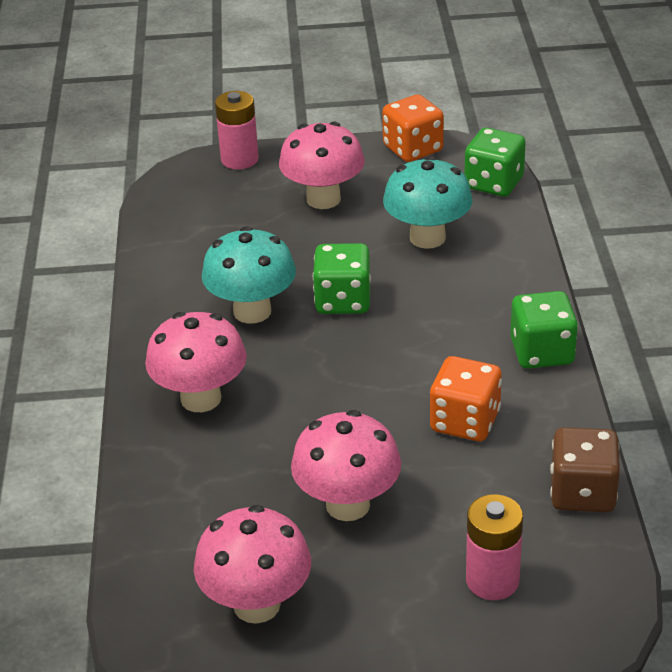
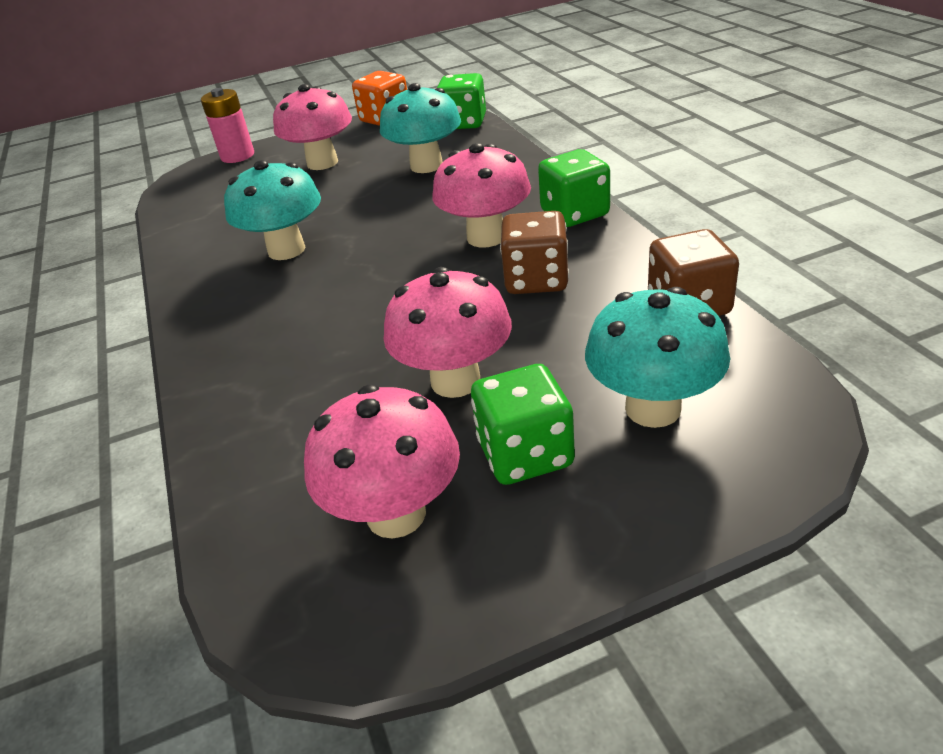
camera: 15 degrees left, 0 degrees up
pink mushroom [145,312,247,412] -> pink mushroom moved to [432,143,531,248]
green dice [313,243,371,314] -> green dice moved to [471,364,575,485]
orange dice [430,356,502,441] -> brown dice [500,211,569,294]
pink battery [466,494,523,600] -> turquoise mushroom [585,287,730,428]

